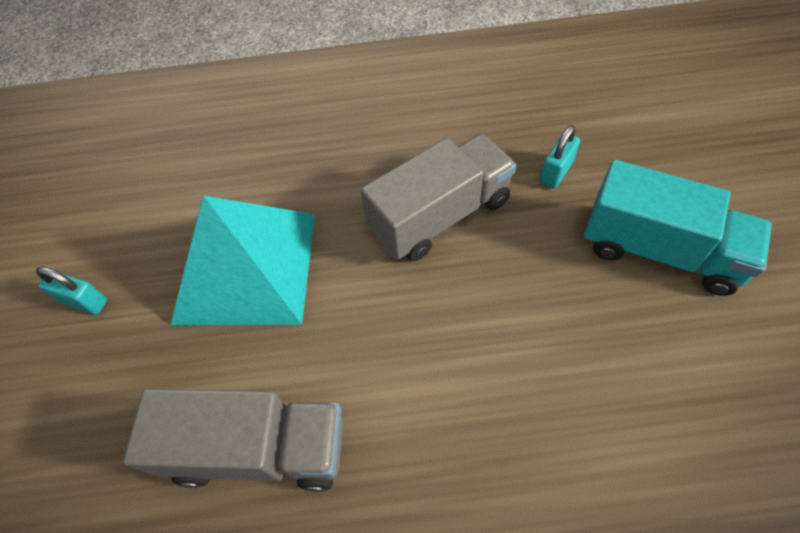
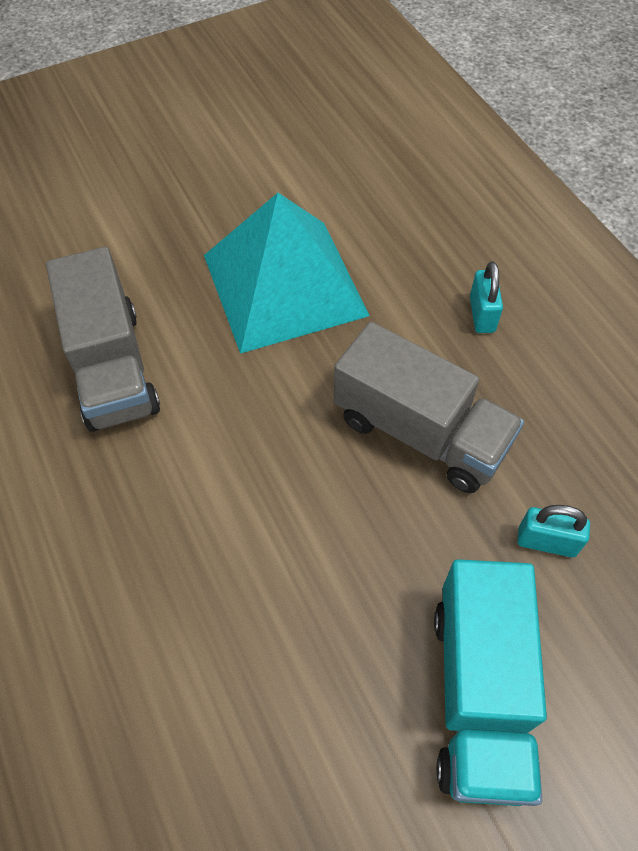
camera: 65 degrees right, 0 degrees up
turquoise padlock [36,266,107,315] -> turquoise padlock moved to [470,261,503,333]

